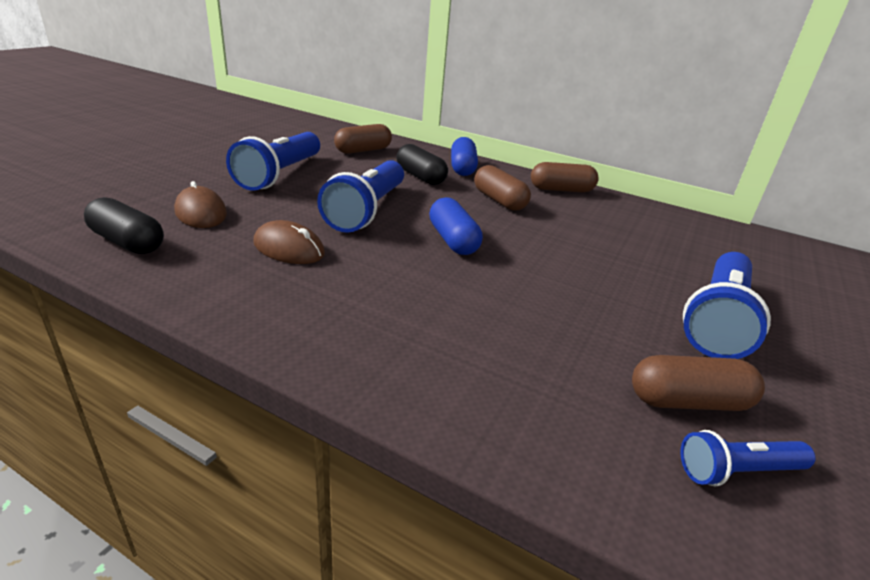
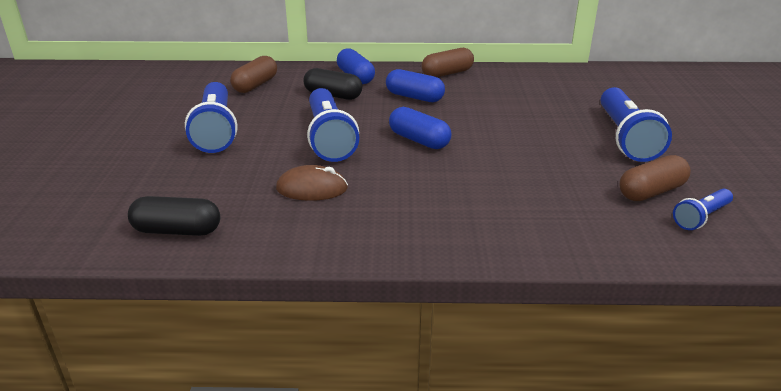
camera: 25 degrees left, 0 degrees up
brown mouse [174,181,227,228] -> none
brown capsule [474,165,531,211] -> blue capsule [386,69,445,102]

